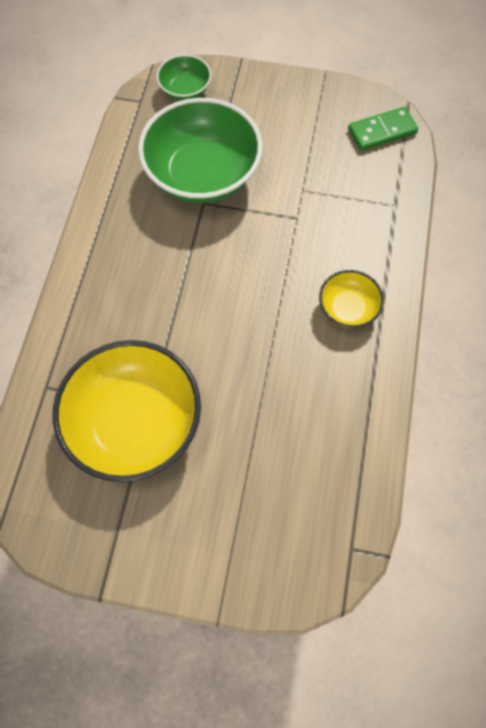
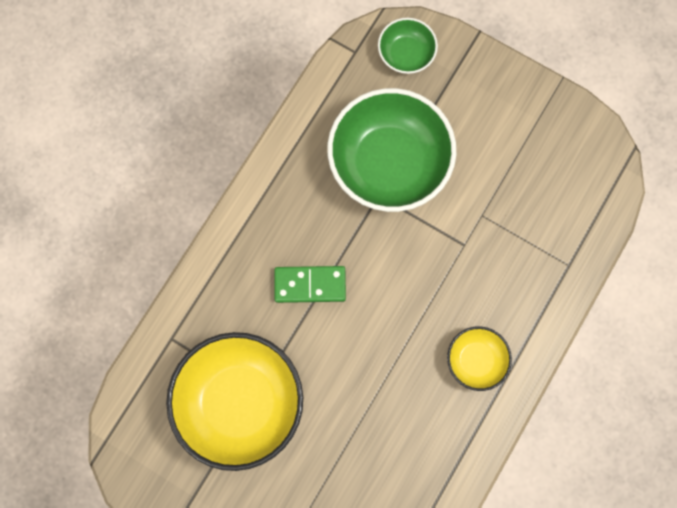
camera: 20 degrees right, 10 degrees up
green domino [348,107,418,151] -> green domino moved to [274,266,346,303]

